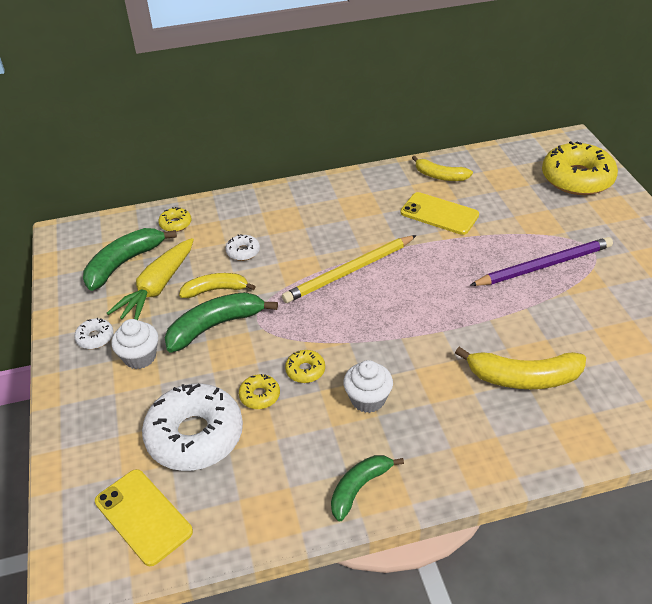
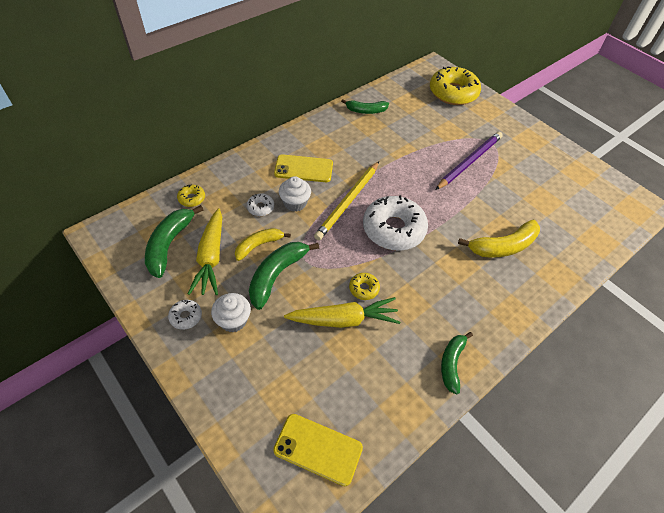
camera: 30 degrees left, 10 degrees up
white donut [142,384,243,471] -> white donut moved to [363,195,428,251]
yellow donut [239,374,280,409] -> yellow carrot [284,297,400,328]
white cupcake [343,360,393,413] -> white cupcake moved to [279,176,311,212]
yellow phone [401,192,479,235] -> yellow phone moved to [274,154,333,182]
yellow banana [412,156,473,181] -> green banana [341,99,389,114]

